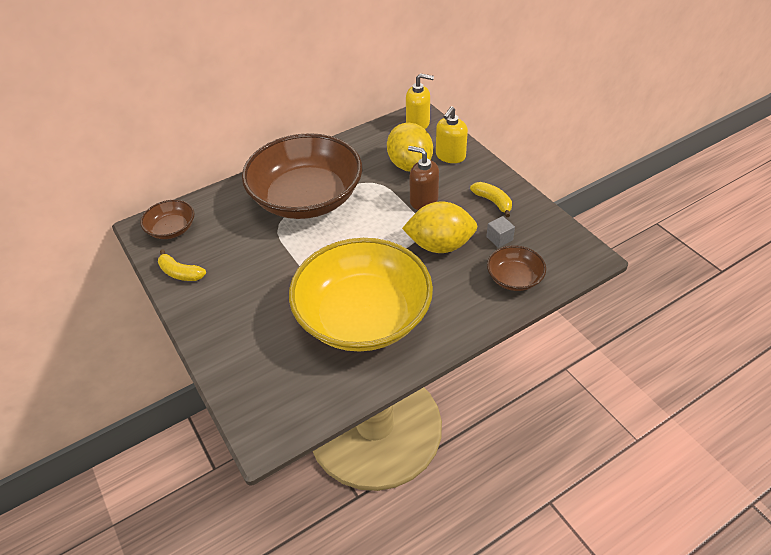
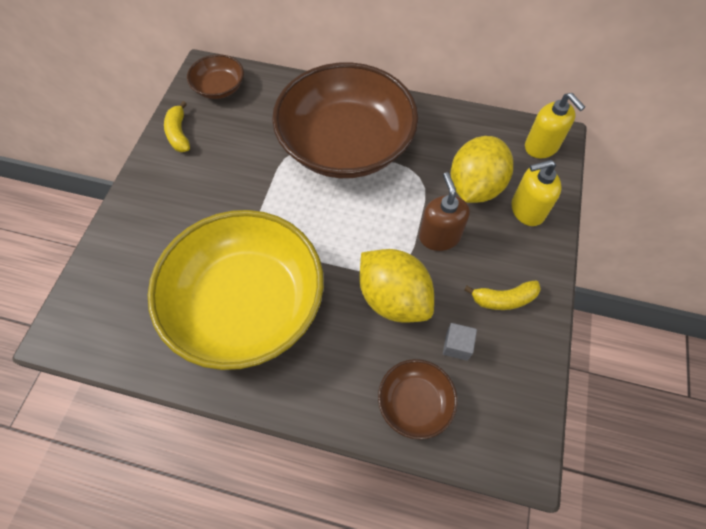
camera: 45 degrees right, 15 degrees up
yellow banana [470,182,512,217] -> yellow banana turned 75 degrees clockwise [464,281,541,310]

